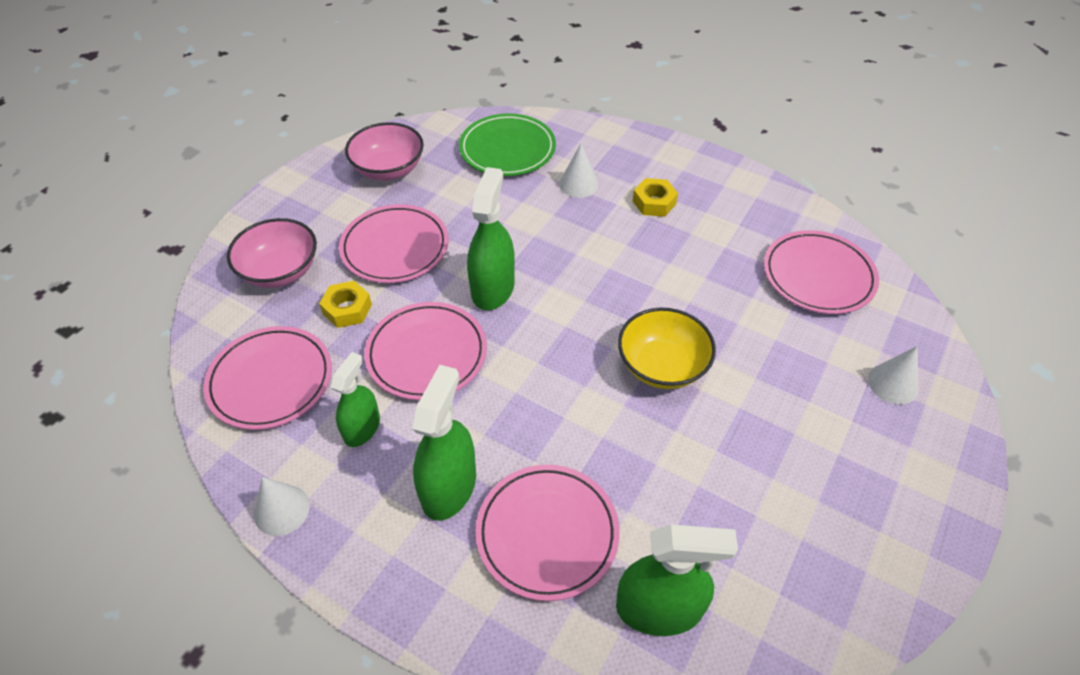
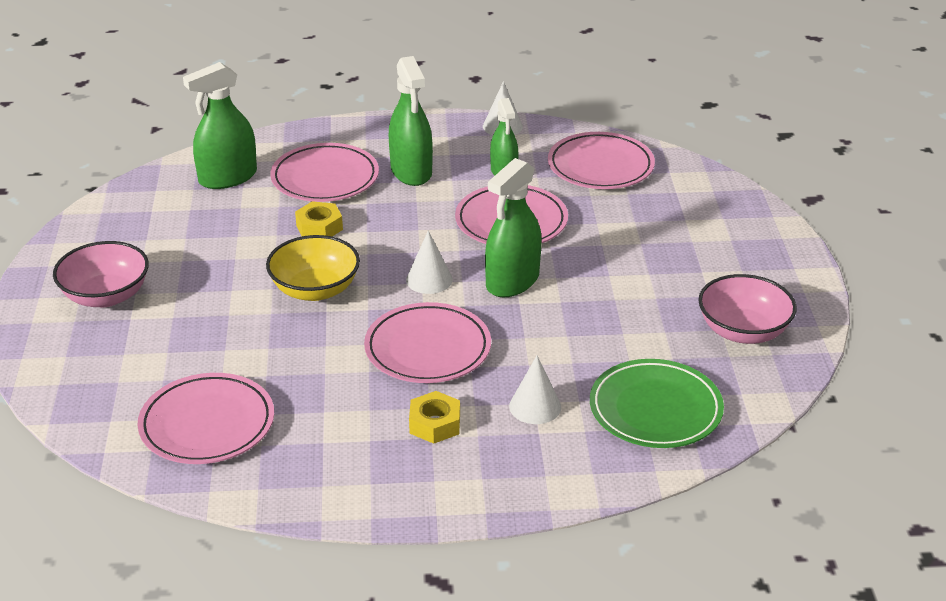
camera: 145 degrees right, 15 degrees down
pink bowl [227,218,317,288] -> pink bowl moved to [53,241,149,307]
yellow nut [319,281,372,328] -> yellow nut moved to [295,201,343,236]
pink plate [339,204,449,283] -> pink plate moved to [364,302,491,383]
green spray bottle [467,167,515,310] -> green spray bottle turned 60 degrees clockwise [485,158,542,297]
white cone [868,346,919,404] -> white cone moved to [406,231,453,294]

